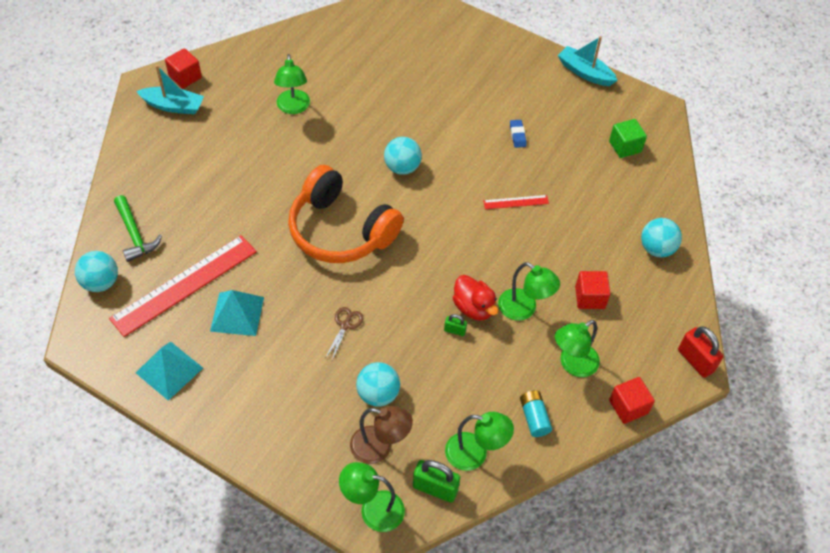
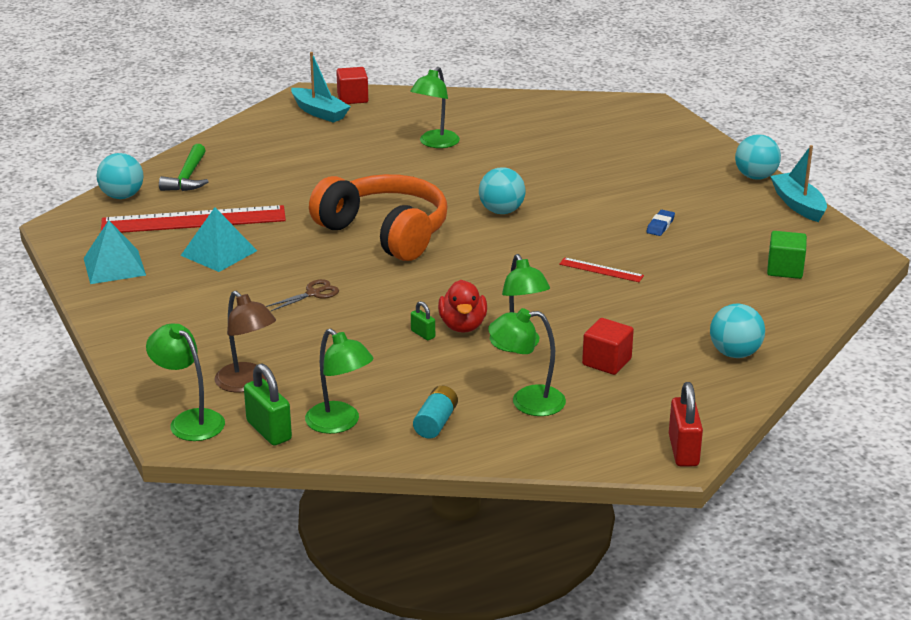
camera: 35 degrees right, 25 degrees down
orange headphones [288,165,404,263] -> orange headphones turned 150 degrees clockwise [309,174,448,261]
turquoise ball [356,362,400,407] -> turquoise ball moved to [735,134,781,179]
red cube [609,377,655,424] -> none

